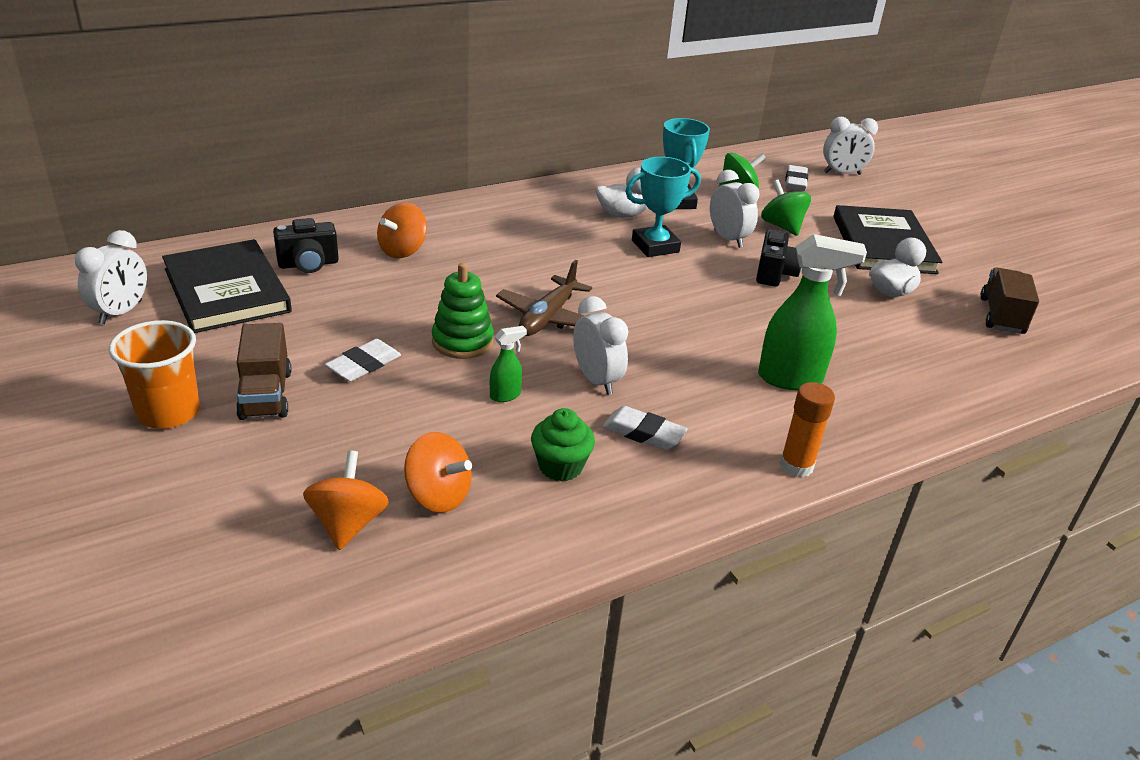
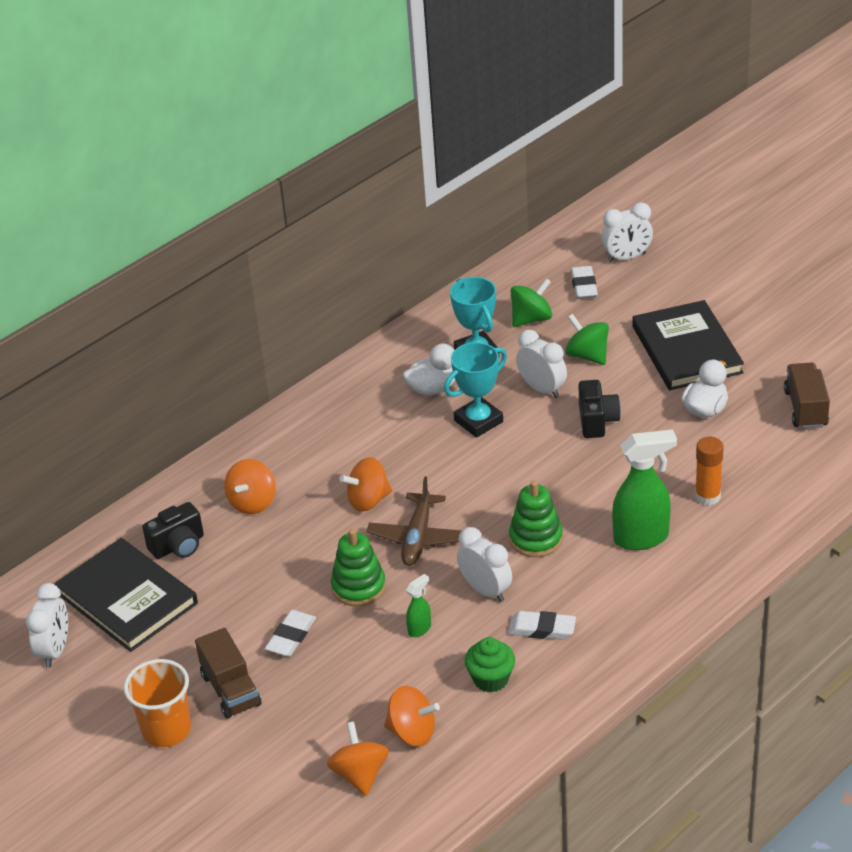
camera: 10 degrees left, 5 degrees up
orange glue stick [780,382,835,477] -> orange glue stick moved to [695,437,724,505]
none -> orange spinning top [339,457,392,512]
none -> green stacking toy [509,480,563,557]

